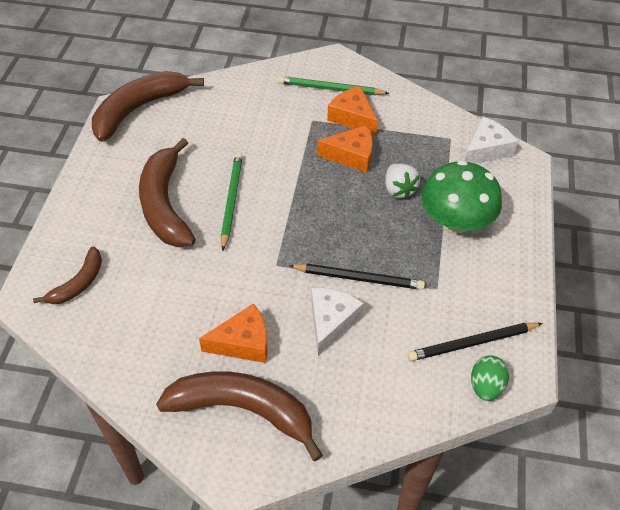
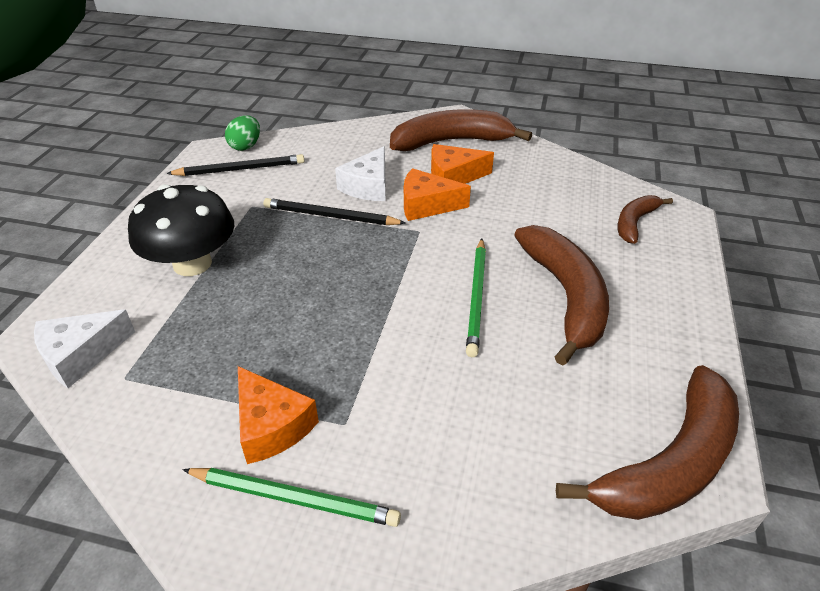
camera: 175 degrees left, 10 degrees down
brown banana [156,371,323,461] -> brown banana turned 150 degrees clockwise [390,109,532,151]
orange cheese [317,125,373,173] -> orange cheese moved to [404,168,471,221]
white strawberry [385,164,420,199] -> none
green mushroom [421,160,502,233] -> black mushroom [128,184,234,276]

